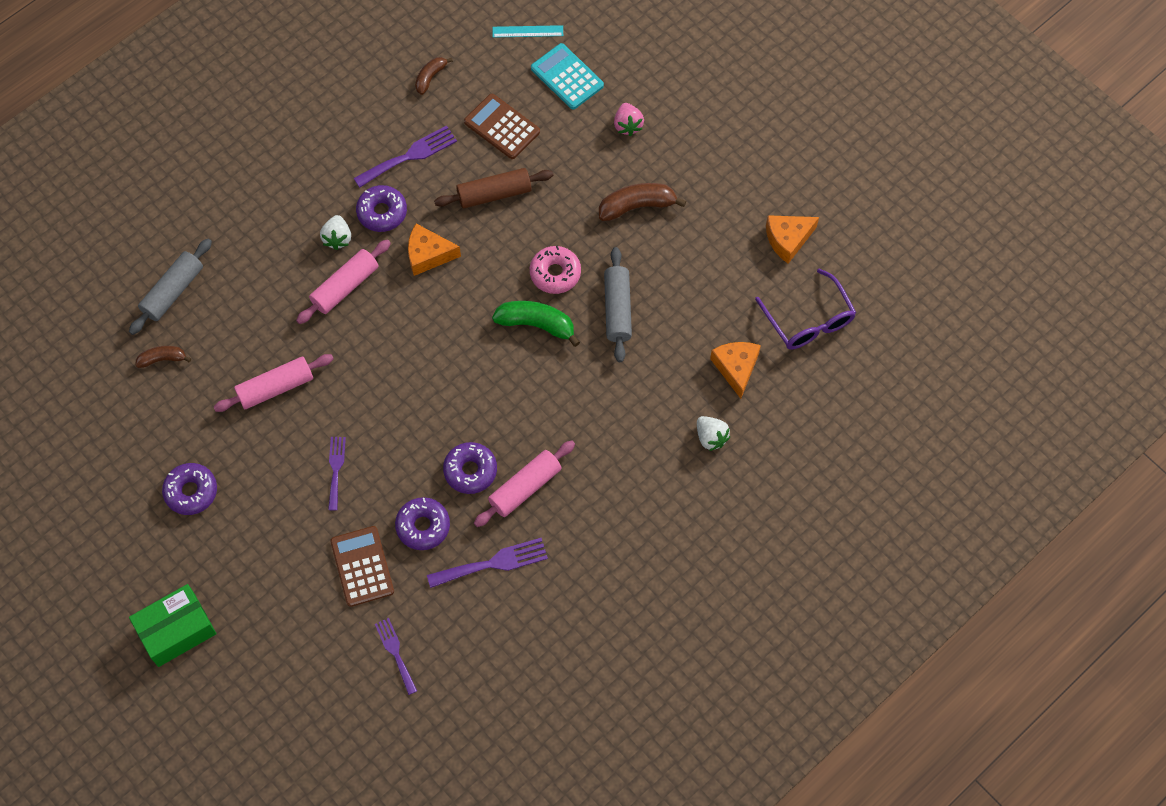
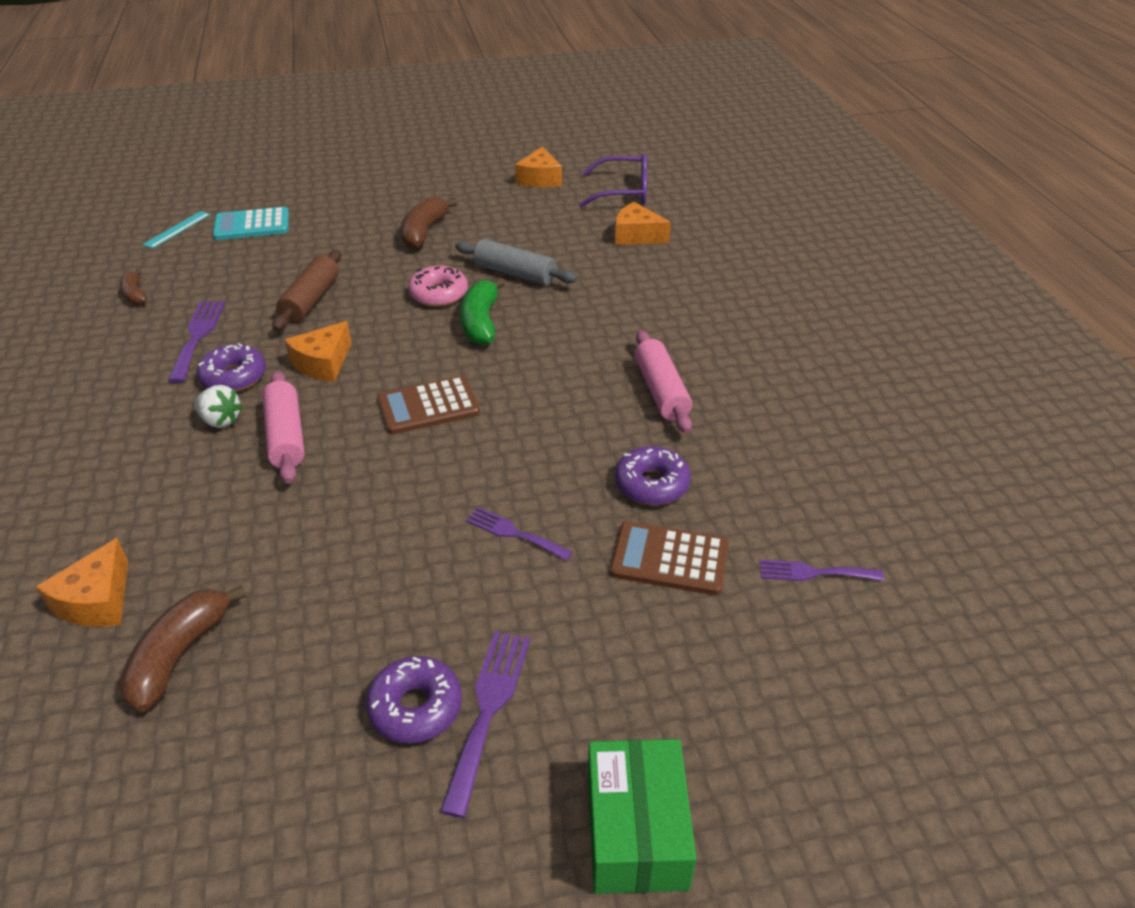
camera: 60 degrees left, 25 degrees down
grey rolling pin [129,239,212,335] -> orange cheese [36,538,128,627]
brown banana [135,346,191,368] -> brown banana [119,585,246,712], size x1.67
pink rolling pin [214,354,334,412] -> none
purple fork [427,538,548,588] -> purple fork moved to [440,631,530,818]
purple donut [443,442,497,494] -> none
brown calculator [464,94,540,159] -> brown calculator moved to [377,376,480,435]
green banana [492,301,580,347] -> green banana turned 45 degrees counterclockwise [460,278,505,346]
pink strawberry [614,103,644,136] -> none
white strawberry [697,416,731,451] -> none

